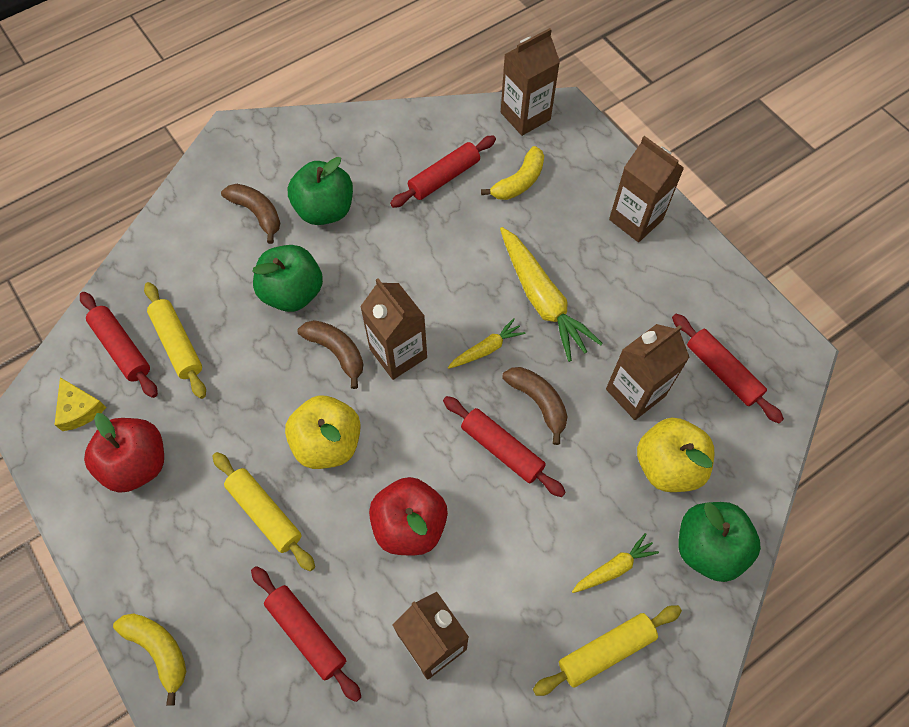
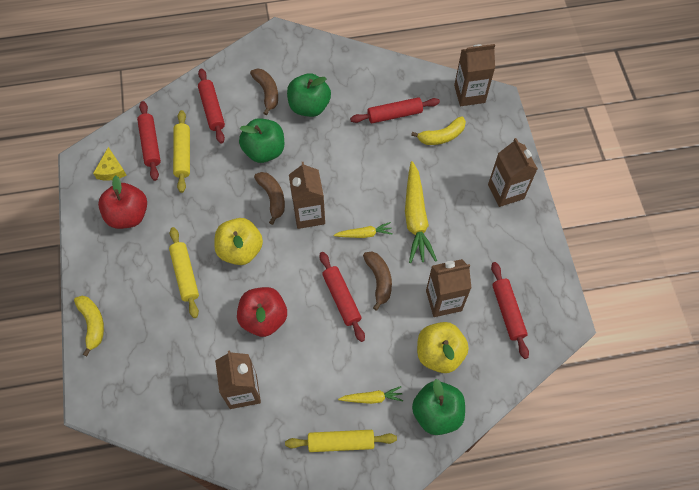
camera: 25 degrees right, 0 degrees up
red rolling pin [251,566,361,702] -> red rolling pin moved to [198,68,225,144]

